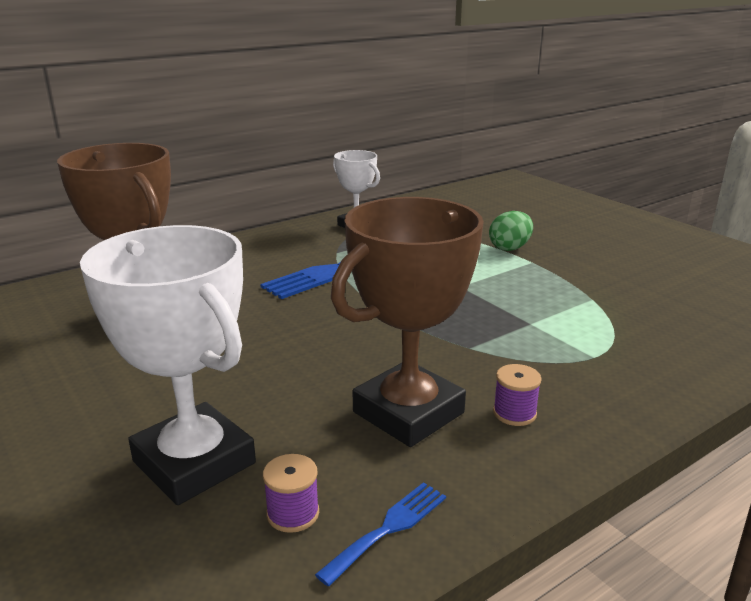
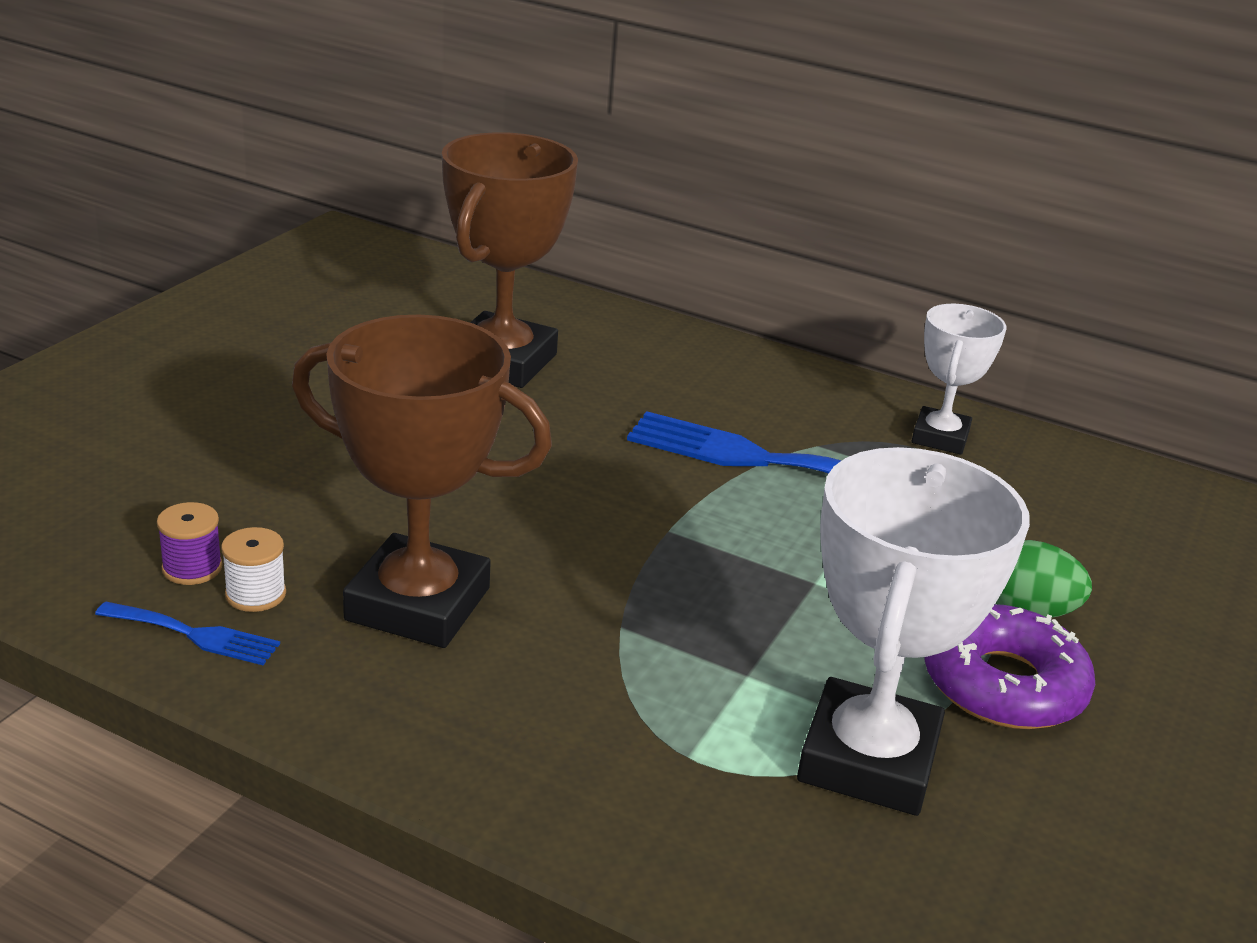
camera: 60 degrees right, 5 degrees up
white trophy [80,225,256,505] -> white trophy moved to [797,447,1030,816]
purple spool [493,364,542,426] -> none
none -> white spool [221,527,286,612]
none -> purple donut [924,604,1095,729]

